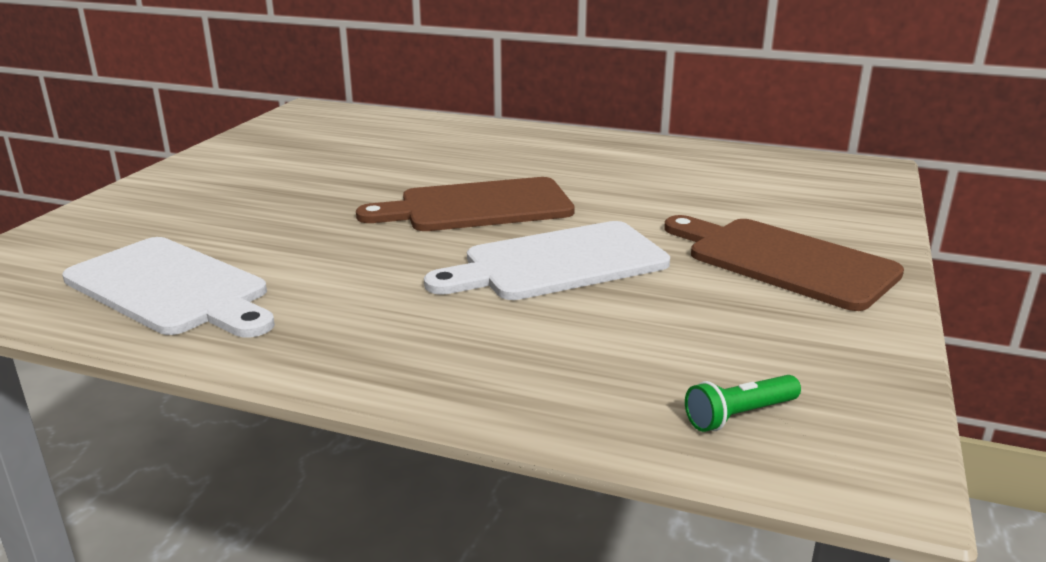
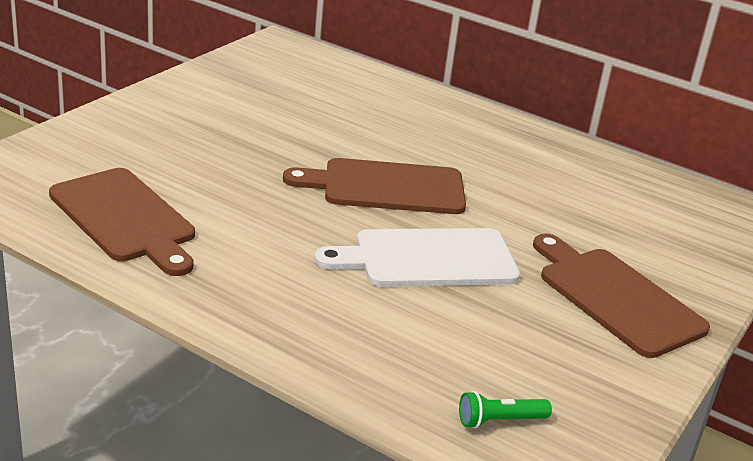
camera: 10 degrees right, 5 degrees up
white cutting board [62,237,275,338] -> brown cutting board [49,168,195,276]

